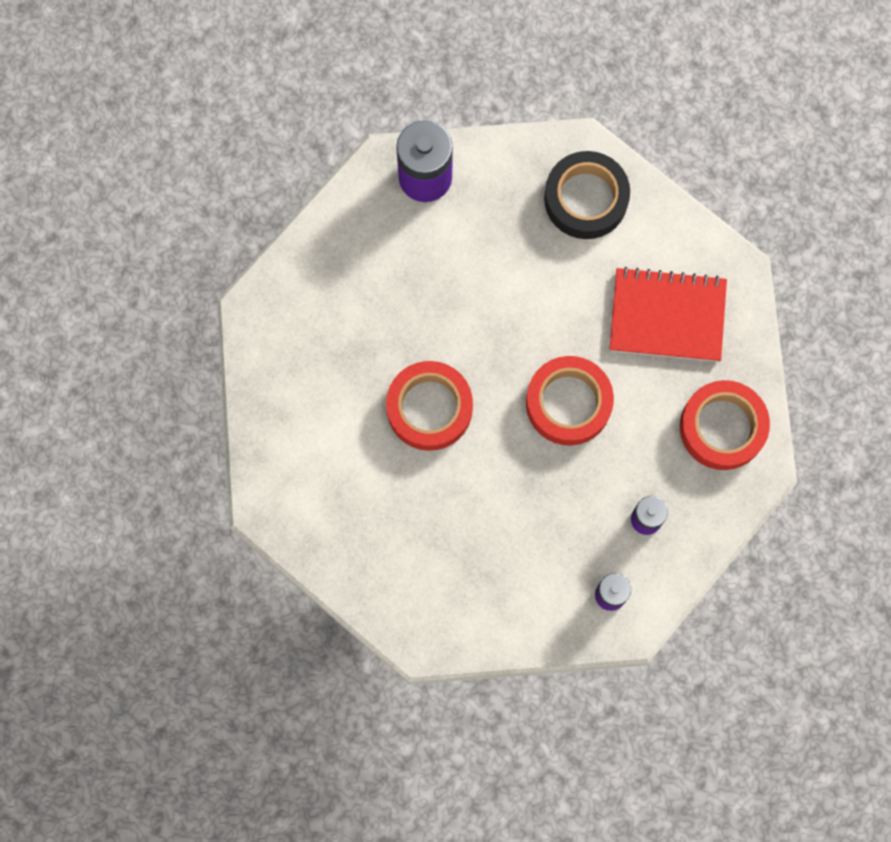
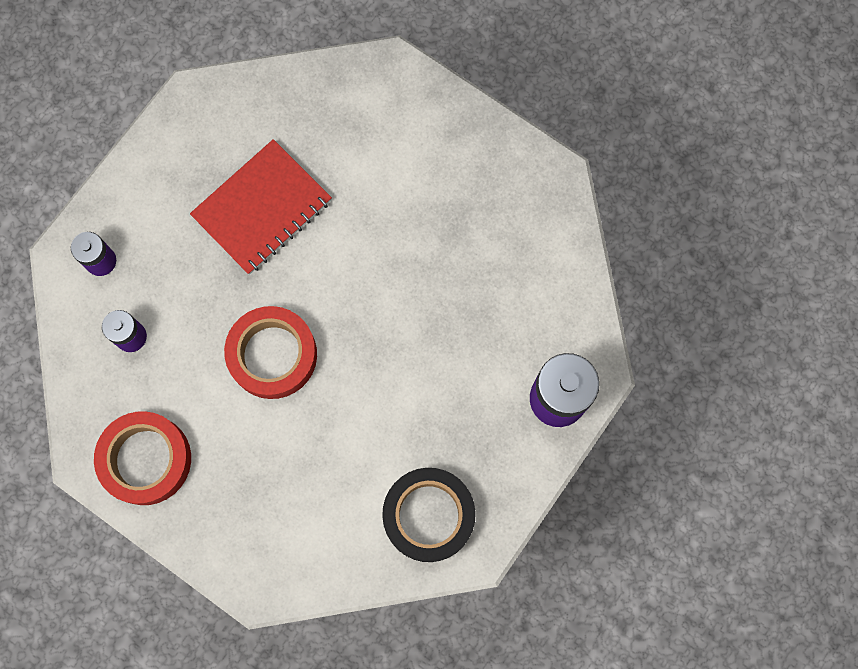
camera: 130 degrees right, 0 degrees up
red tape [386,361,473,451] -> none
red notebook [609,267,727,362] -> red notebook moved to [190,139,332,275]

